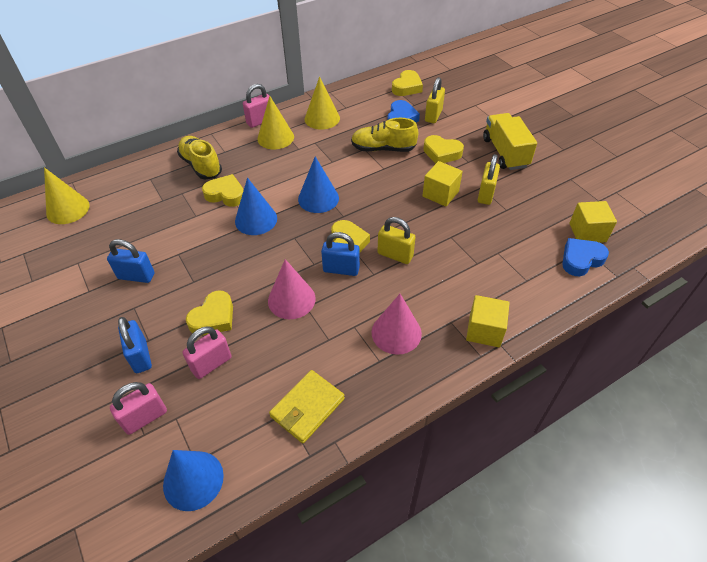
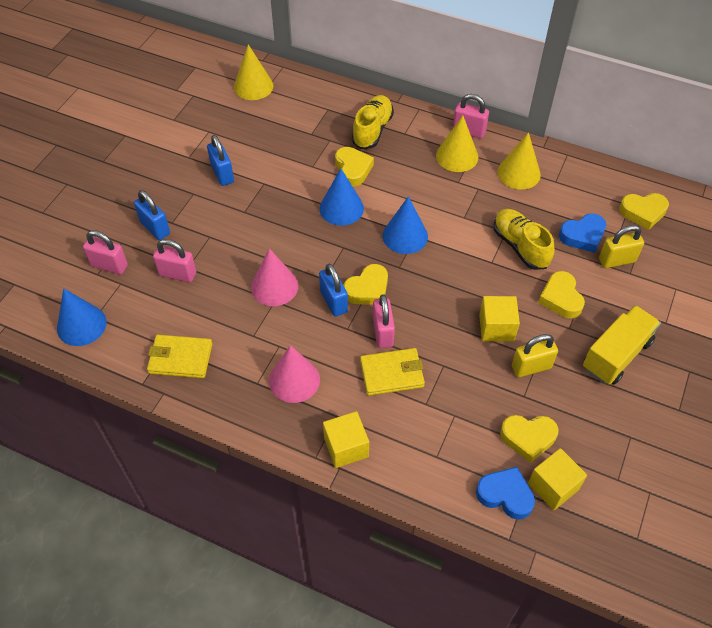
camera: 55 degrees right, 5 degrees up
blue padlock [118,317,152,373] -> blue padlock turned 75 degrees counterclockwise [134,190,170,240]
yellow heart [186,291,233,336] -> yellow heart moved to [500,415,559,463]
yellow padlock [377,217,416,264] -> pink padlock [373,294,395,348]
none -> yellow wallet [360,348,425,396]

